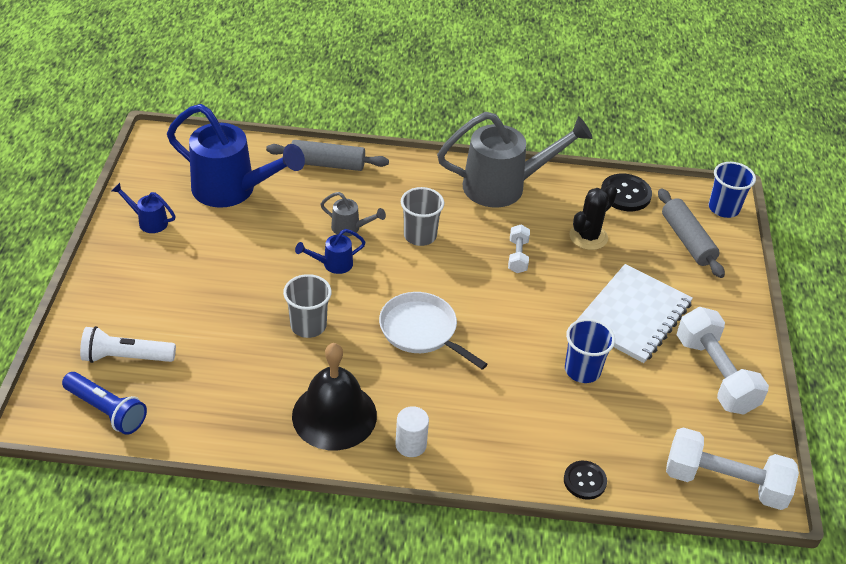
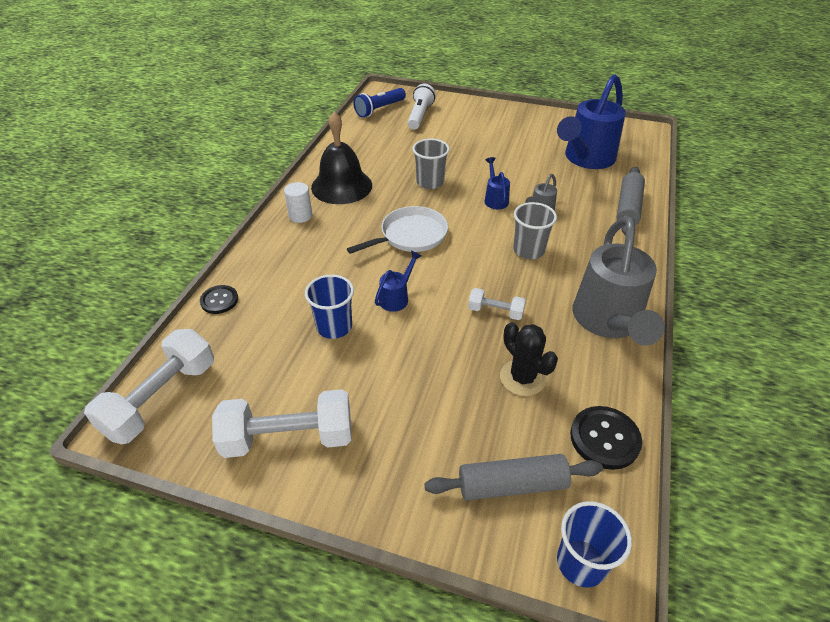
camera: 105 degrees right, 0 degrees up
blue watering can [112,183,176,233] -> blue watering can moved to [375,251,422,312]
white notebook [576,264,693,363] -> none

